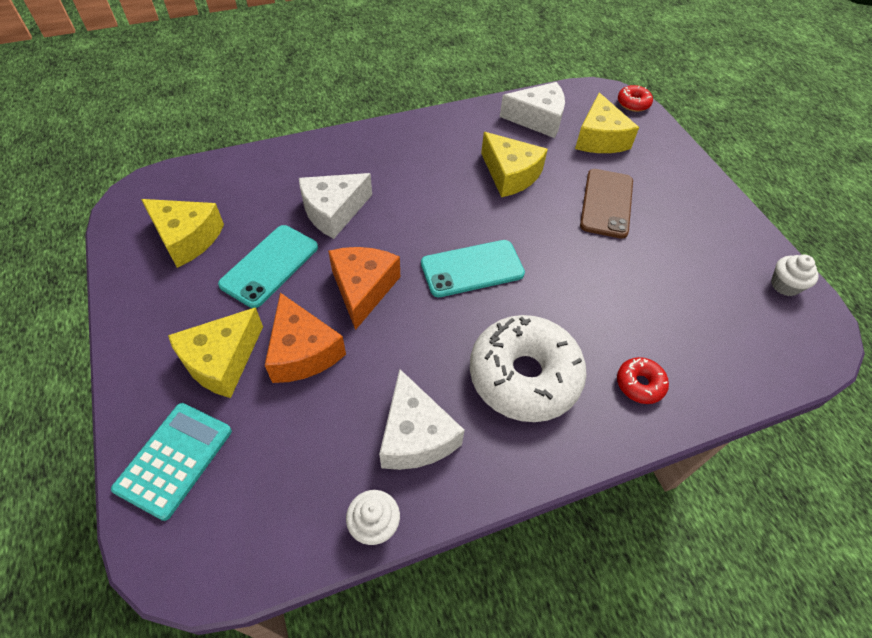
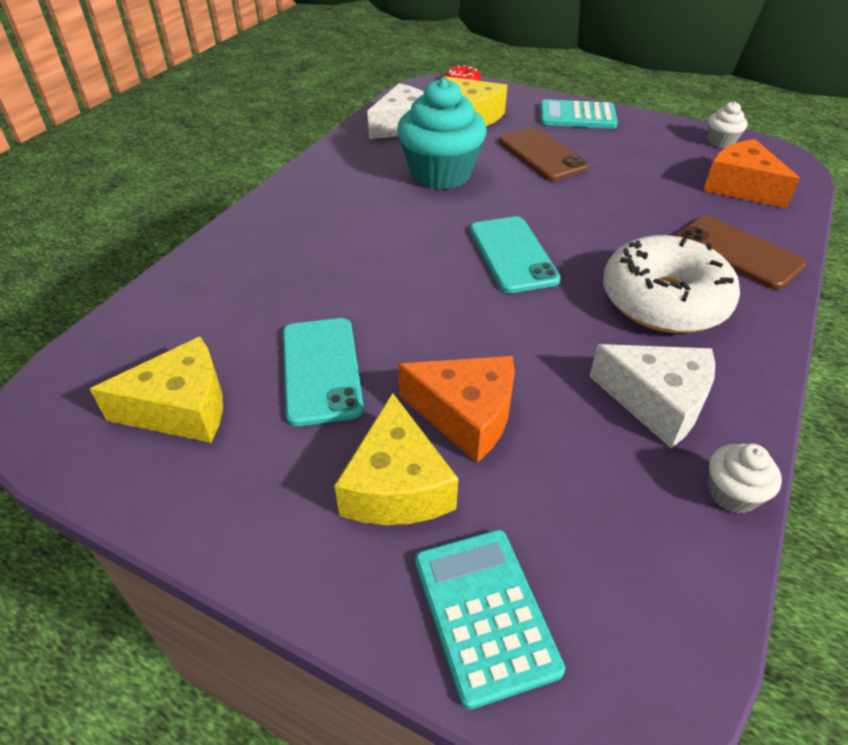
camera: 40 degrees left, 10 degrees down
white cheese [299,173,372,239] -> none
orange cheese [328,247,400,330] -> orange cheese moved to [703,139,800,208]
turquoise phone [421,240,525,297] -> turquoise phone turned 45 degrees counterclockwise [470,217,561,293]
yellow cheese [481,132,548,197] -> turquoise cupcake [397,78,487,189]
red donut [617,357,669,404] -> brown phone [676,216,806,289]
none -> turquoise calculator [540,99,618,128]

